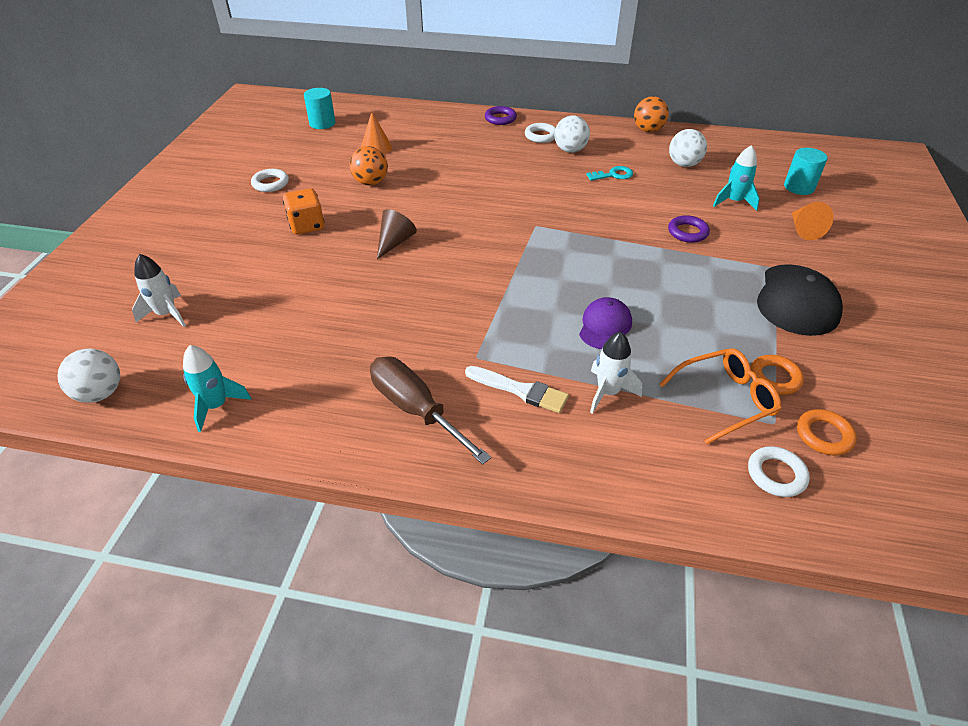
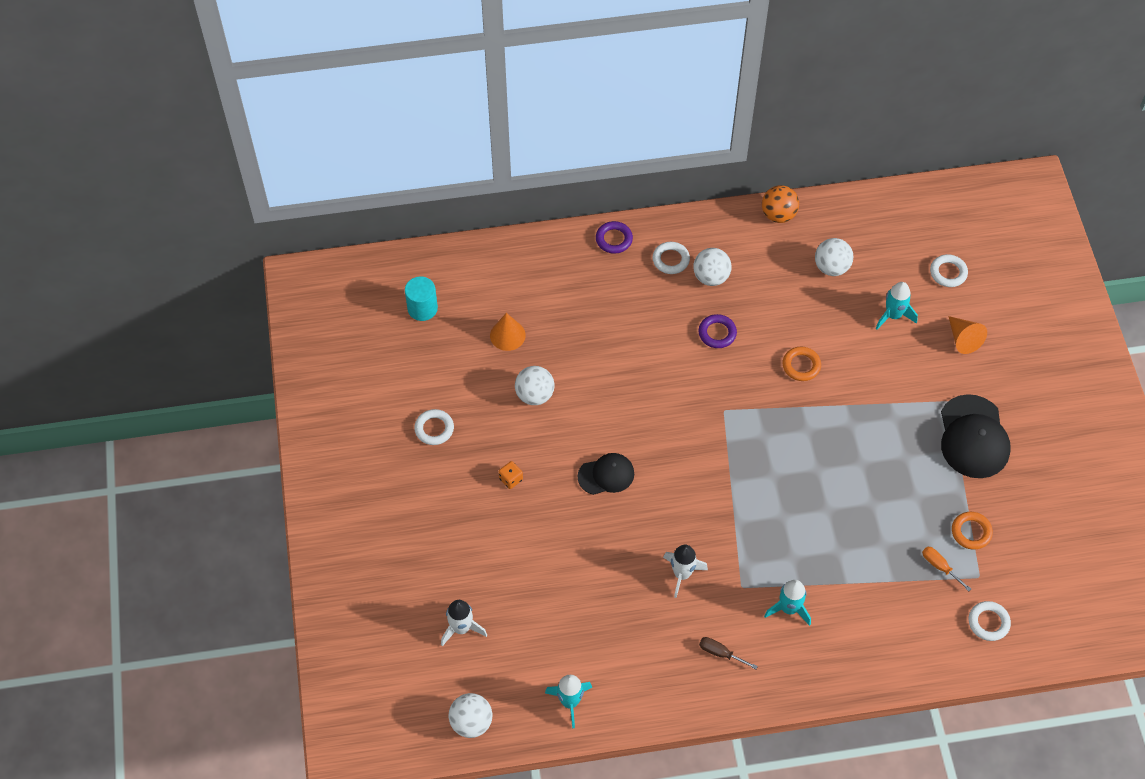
camera: 20 degrees left, 15 degrees up
orange dice [283,188,324,234] -> orange dice [499,461,523,489], size x0.57
orange ball [350,146,388,185] -> white ball [515,366,554,405]
brown screwdriver [370,357,491,465] -> brown screwdriver [699,637,758,669], size x0.47
brown cone [377,209,417,259] -> black cap [578,453,634,495]
white brush [465,366,569,413] -> turquoise rocket [764,580,811,626]
purple cap [579,297,632,349] -> none
turquoise key [586,166,633,181] -> none
white rocket [590,332,642,414] -> white rocket moved to [663,545,708,598]
orange glasses [659,348,781,444] -> orange screwdriver [922,547,971,591]
purple ring [668,215,710,243] -> purple ring moved to [699,314,737,348]
turquoise cylinder [784,148,827,195] -> white ring [930,254,968,287]
orange ring [797,409,857,455] -> orange ring moved to [782,347,821,381]

